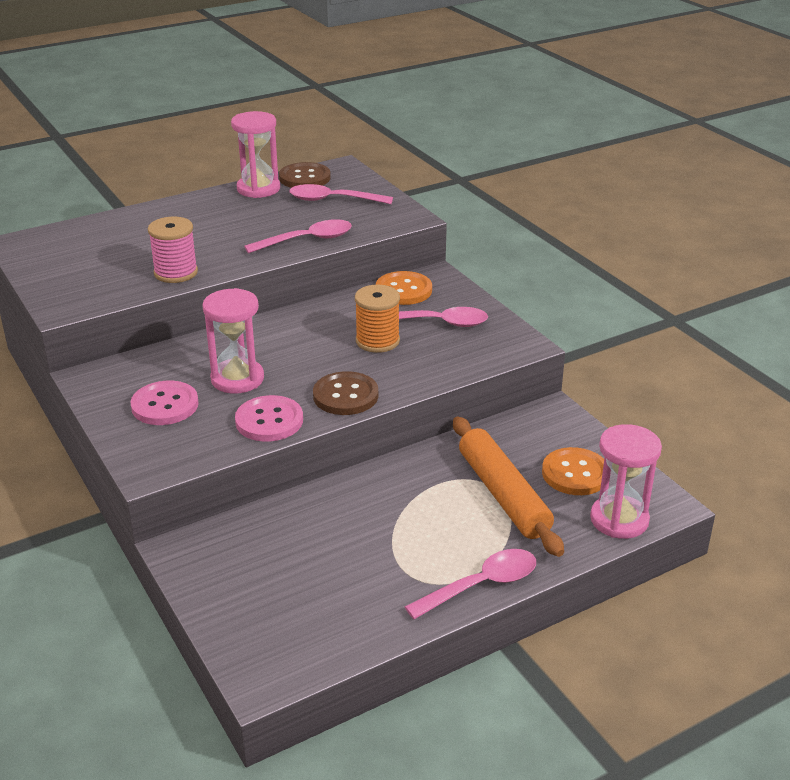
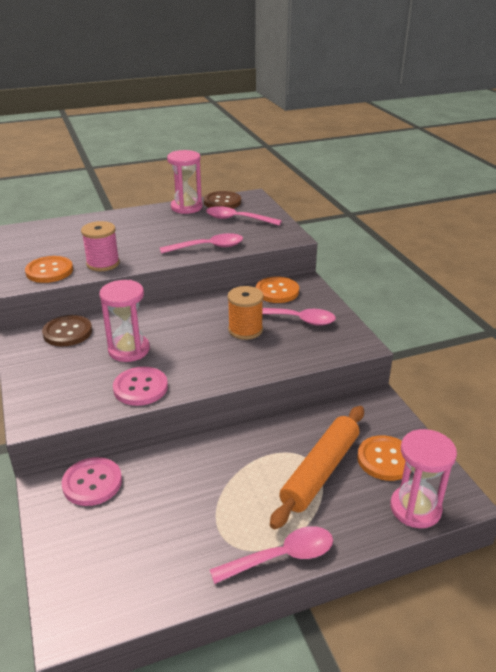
camera: 10 degrees right, 0 degrees up
pink button [130,381,199,425] -> pink button moved to [62,457,122,506]
brown button [313,371,378,415] -> brown button moved to [42,315,92,347]
orange rolling pin [453,417,564,557] -> orange rolling pin turned 45 degrees clockwise [270,406,364,529]
none -> orange button [25,256,73,283]

